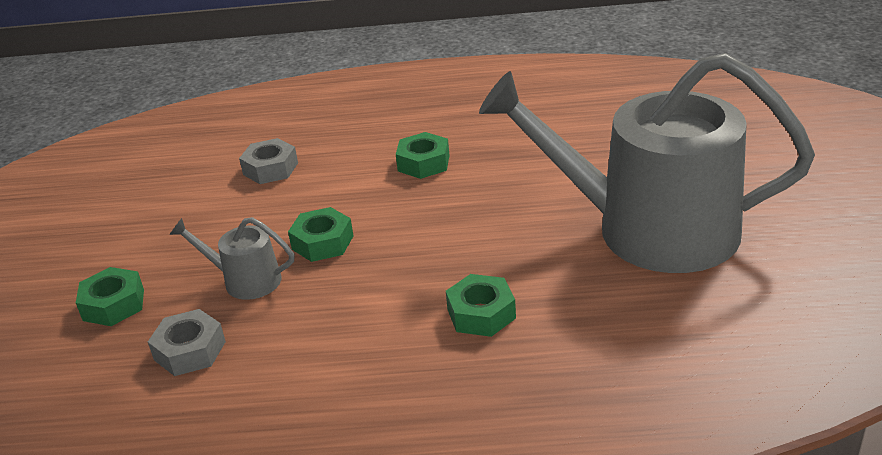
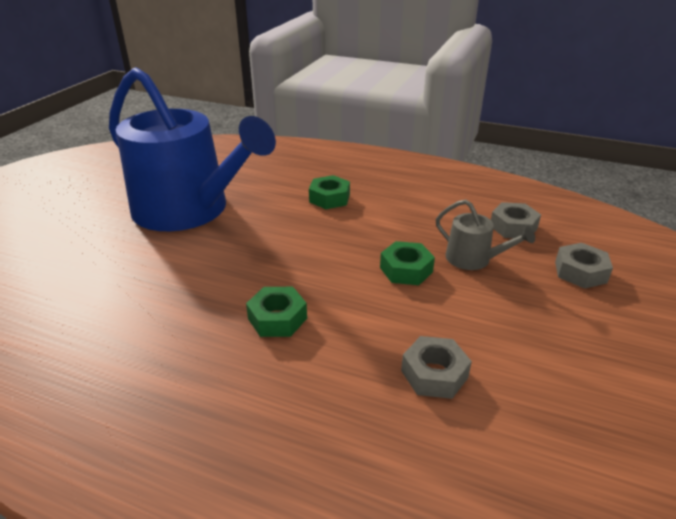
camera: 160 degrees left, 0 degrees up
green nut [76,267,144,326] -> grey nut [555,243,613,289]
grey watering can [479,53,815,273] -> blue watering can [109,67,276,231]

